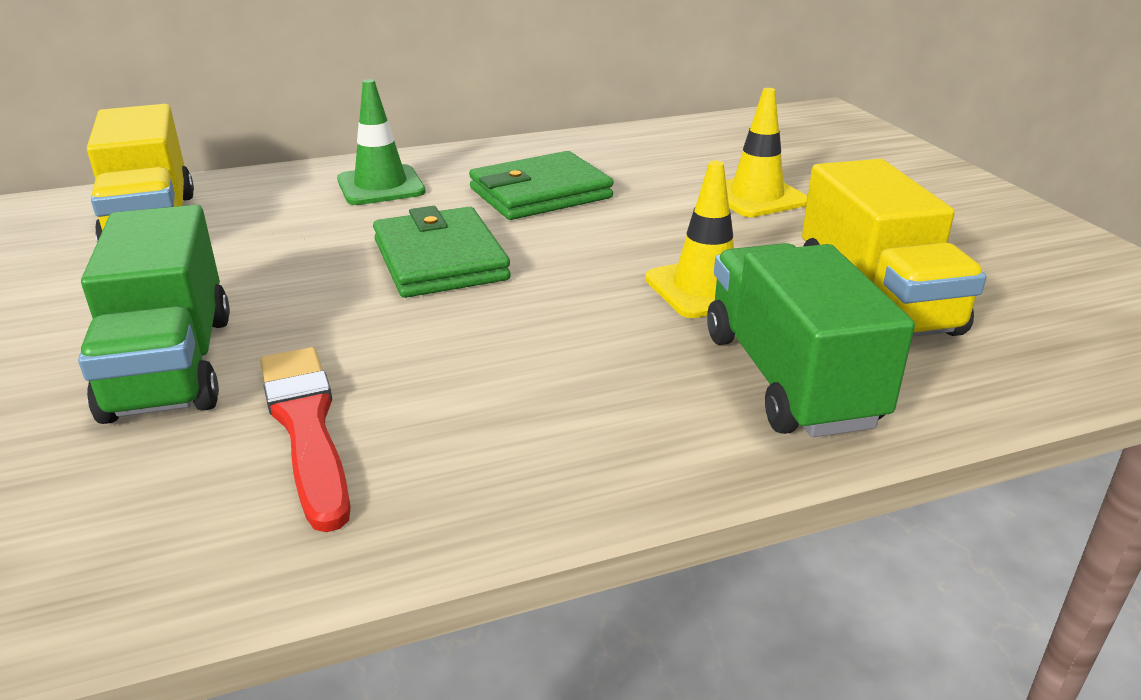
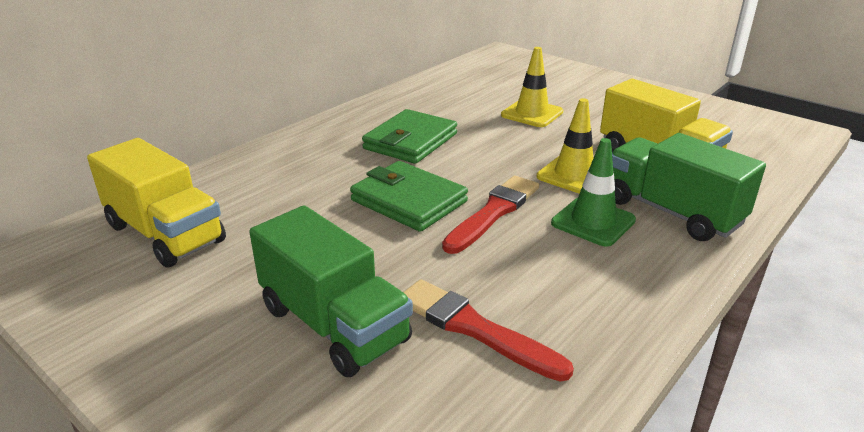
camera: 30 degrees left, 0 degrees up
green traffic cone [337,79,426,205] -> green traffic cone moved to [551,138,636,247]
none -> red brush [442,176,539,254]

